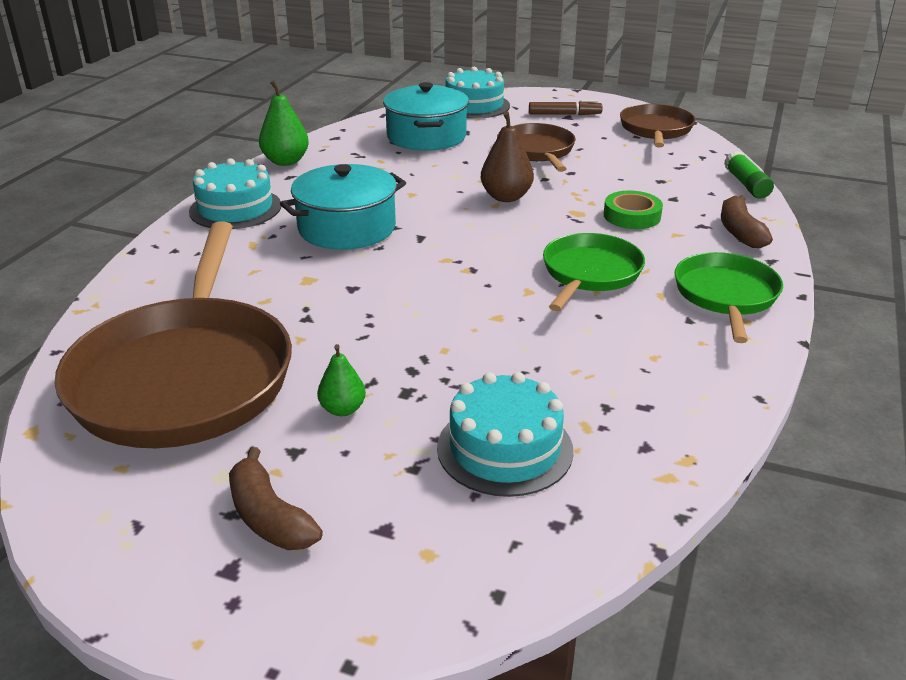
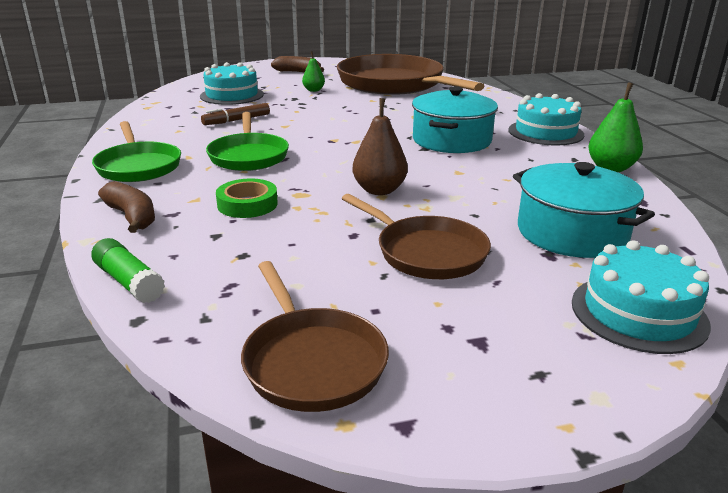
camera: 145 degrees right, 5 degrees down
brown marker [529,100,603,115] -> brown marker moved to [201,103,270,125]

